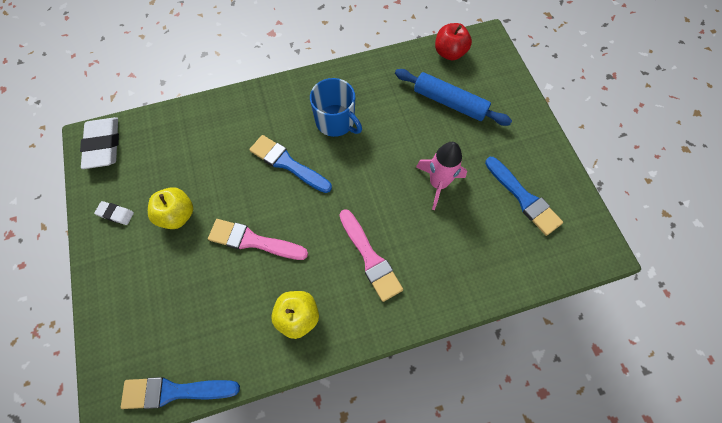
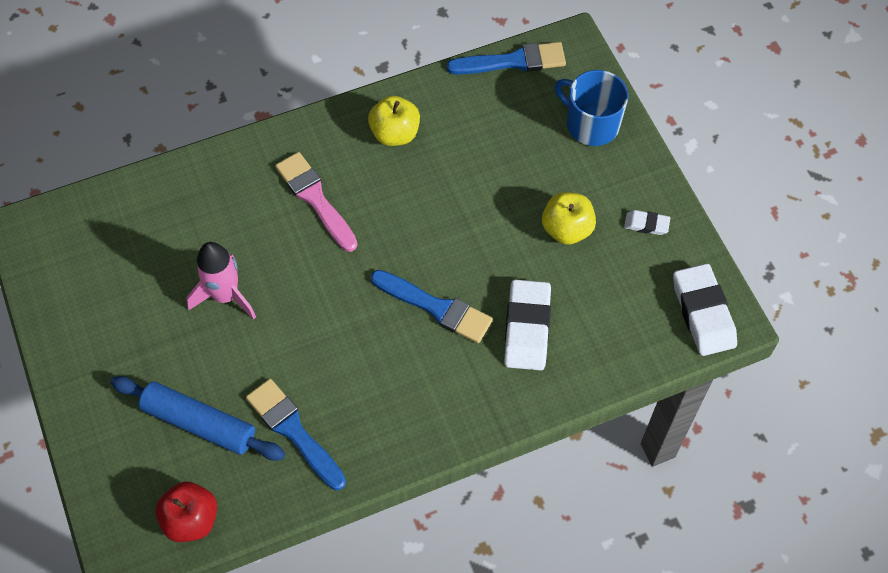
camera: 175 degrees right, 5 degrees down
pink brush [208,219,308,260] -> none
blue mug [310,78,362,137] -> blue mug moved to [555,70,628,146]
blue brush [485,157,563,236] -> blue brush moved to [246,379,346,490]
none -> white eraser [504,279,551,370]

